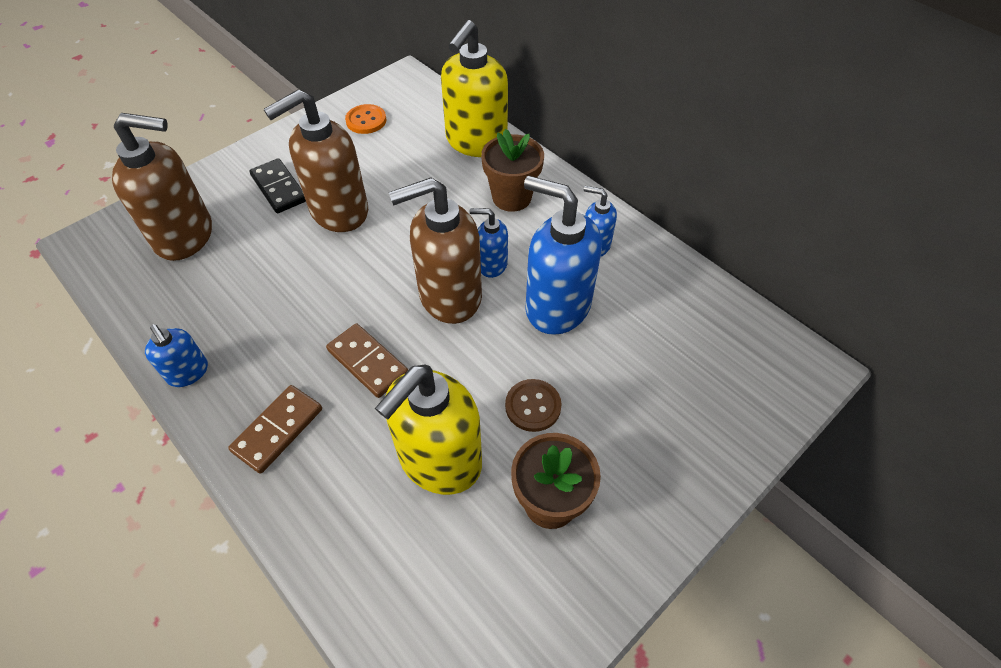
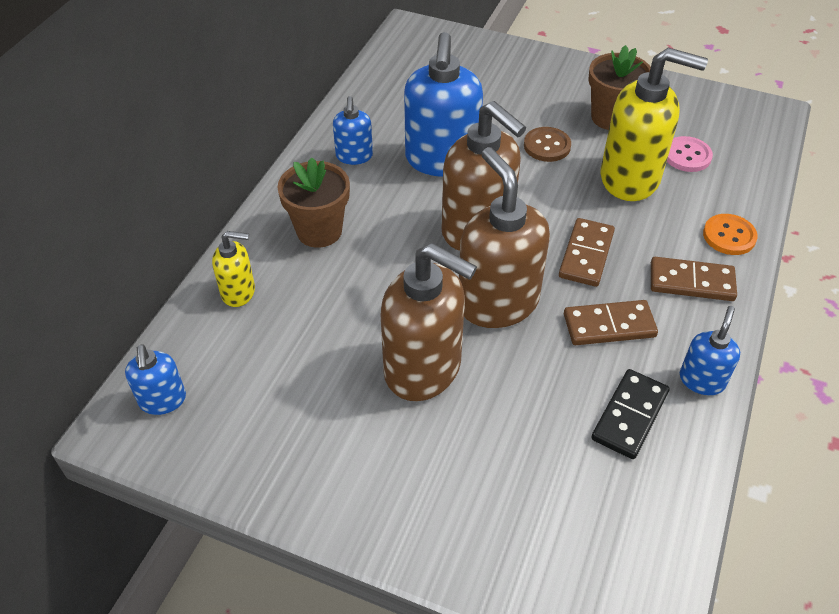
camera: 115 degrees left, 5 degrees down
brown soap dispenser [112,113,212,261] -> brown soap dispenser moved to [459,147,550,328]
black domino [249,158,306,213] -> black domino moved to [591,369,670,459]
orange button [345,104,386,134] -> orange button moved to [703,214,758,255]
yellow soap dispenser [441,20,508,157] -> yellow soap dispenser [212,231,255,307], size x0.51
blue soap dispenser [470,208,508,278] -> blue soap dispenser moved to [125,344,186,415]
none -> brown domino [564,300,658,345]
none -> pink button [667,136,713,172]

